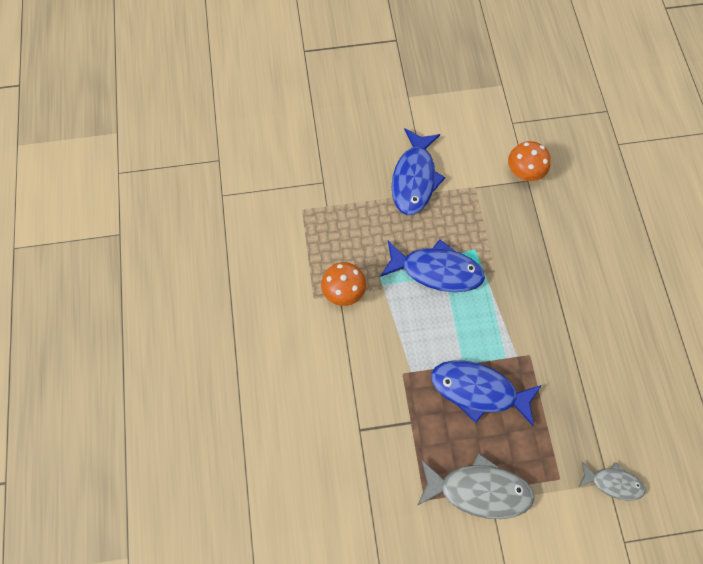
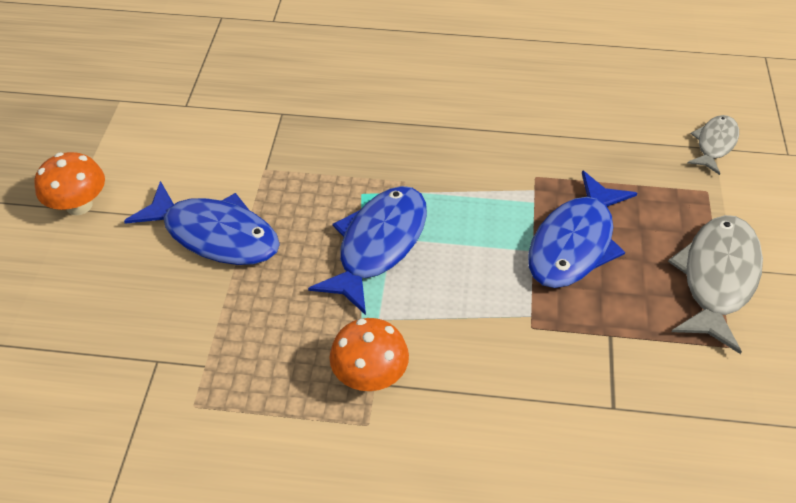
camera: 75 degrees left, 20 degrees down
orange mushroom [508,141,551,181] -> orange mushroom moved to [34,152,105,215]

